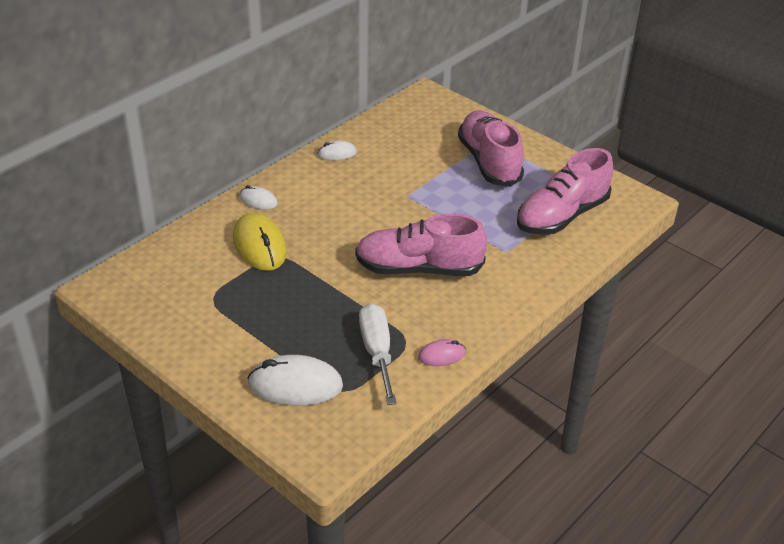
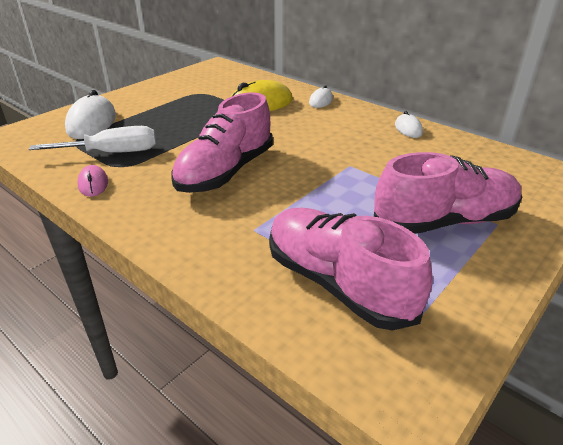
camera: 90 degrees right, 5 degrees down
pink shoe [355,213,487,276] -> pink shoe turned 150 degrees counterclockwise [172,92,273,193]

